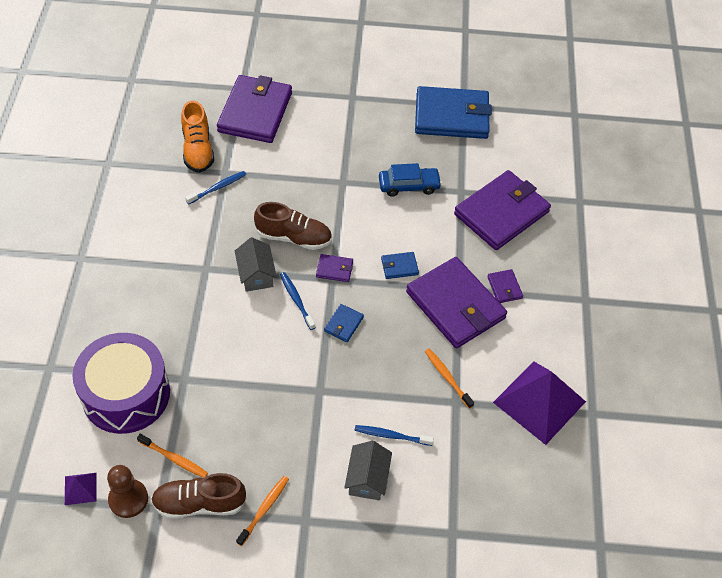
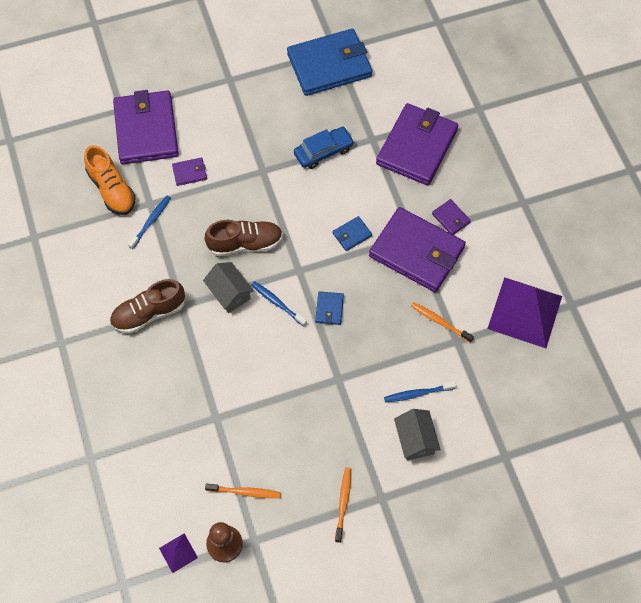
camera: 20 degrees left, 10 degrees up
purple drum [72,333,170,434] -> none
brown shoe [151,473,247,519] -> brown shoe moved to [110,279,185,333]
purple wallet [316,254,353,282] -> purple wallet moved to [172,158,207,186]

